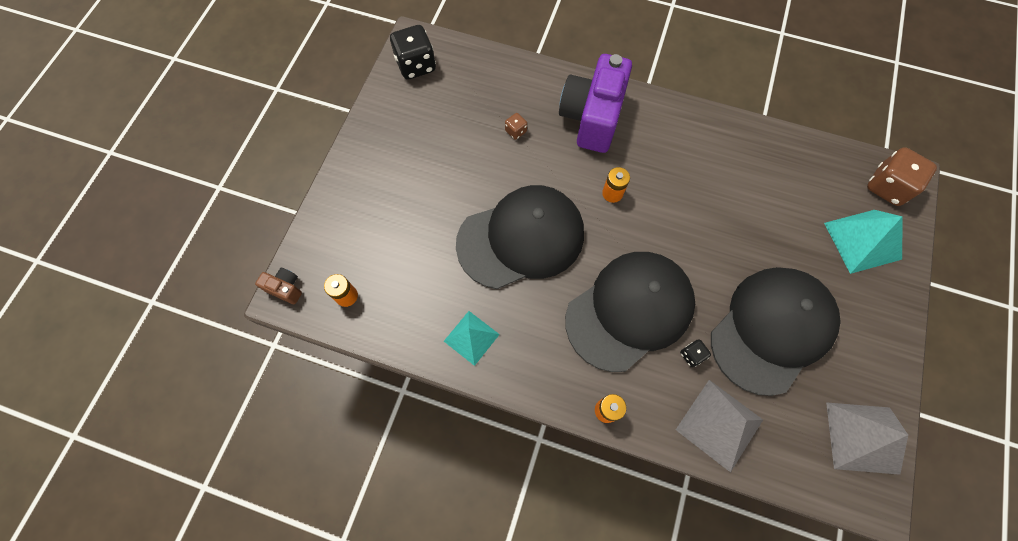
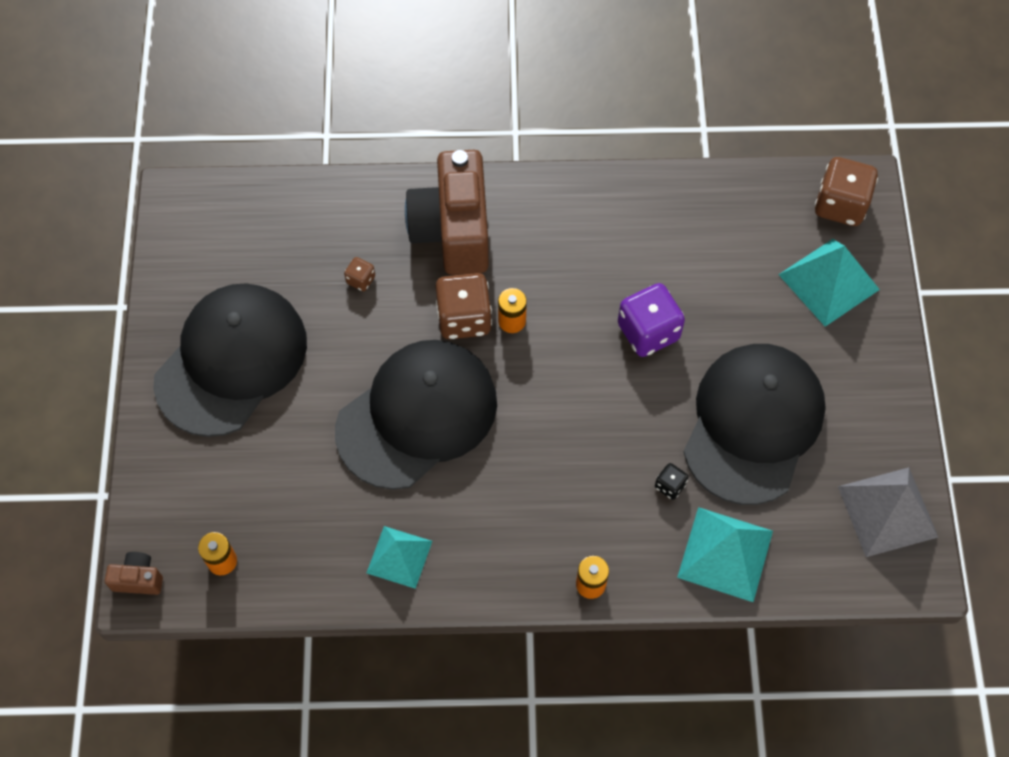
camera: 20 degrees left, 5 degrees down
black dice [390,25,436,80] -> none
purple camera [559,54,632,153] -> brown camera [405,150,489,275]
black cap [565,252,695,372] -> black cap moved to [153,283,307,437]
grey pyramid [676,380,763,473] -> turquoise pyramid [677,507,773,602]
none -> brown dice [435,273,492,339]
none -> purple dice [618,283,685,357]

